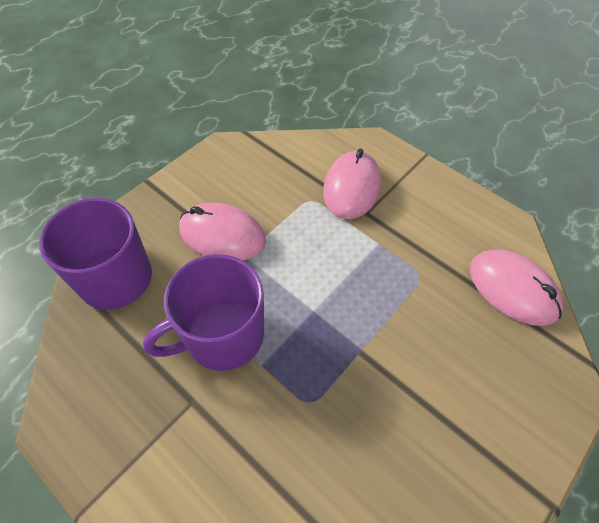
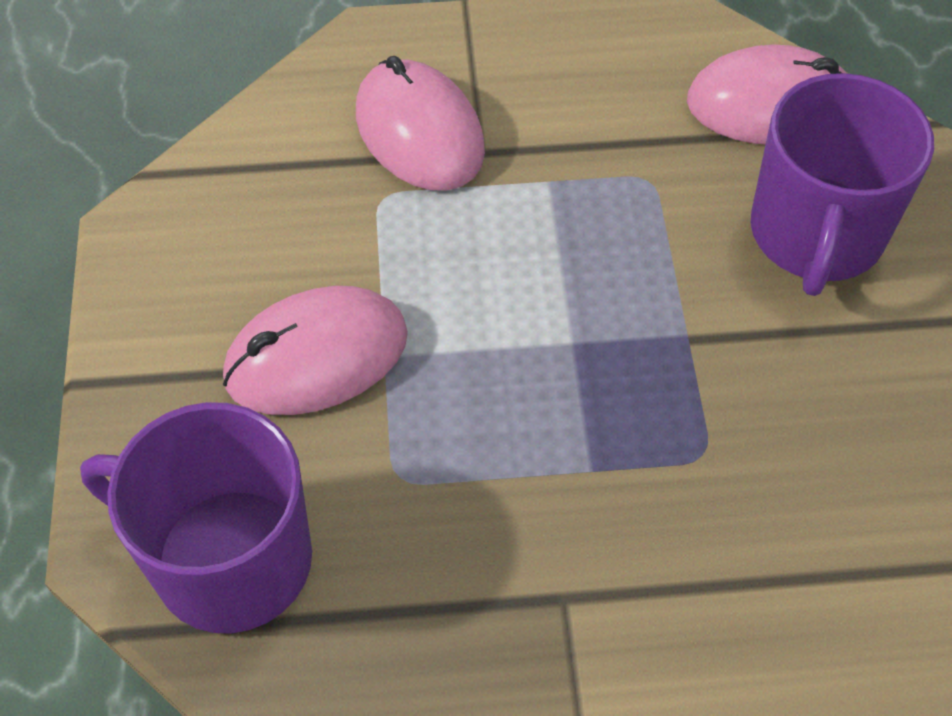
camera: 45 degrees left, 0 degrees up
purple mug [143,254,264,371] -> purple mug moved to [751,73,934,296]

